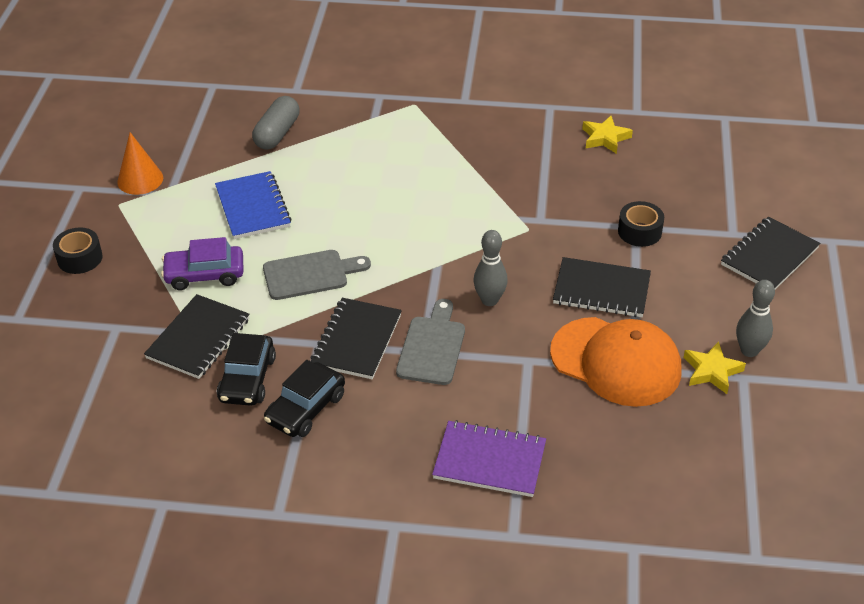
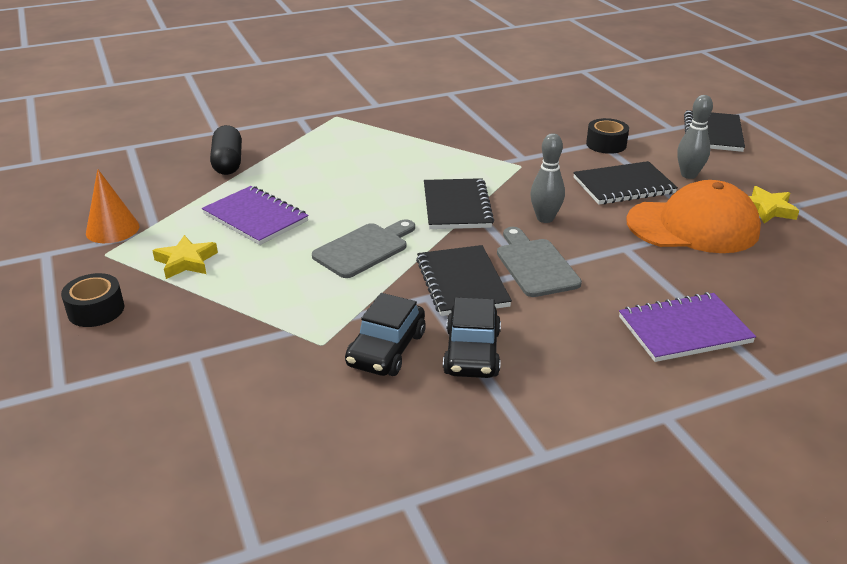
camera: 30 degrees left, 10 degrees down
black notebook [144,294,250,379] -> black notebook moved to [424,178,494,229]
purple car [161,237,244,290] -> none
blue notebook [215,171,291,239] -> purple notebook [202,186,309,245]
black car [217,333,276,406] -> black car turned 45 degrees clockwise [345,293,426,376]
grey capsule [252,96,300,150] -> black capsule [210,125,242,175]
yellow star [582,115,633,154] -> yellow star moved to [152,235,218,279]
grey bowling pin [736,280,775,357] -> grey bowling pin moved to [677,95,713,179]

